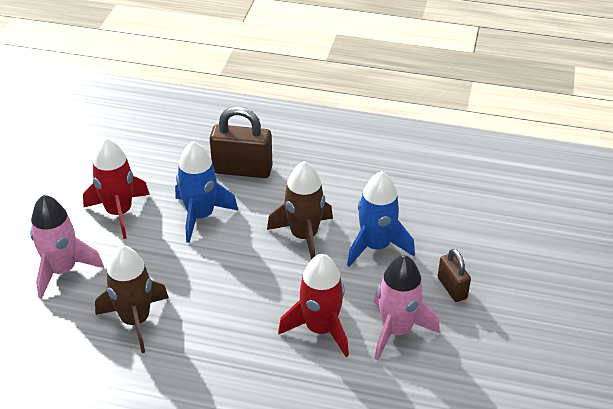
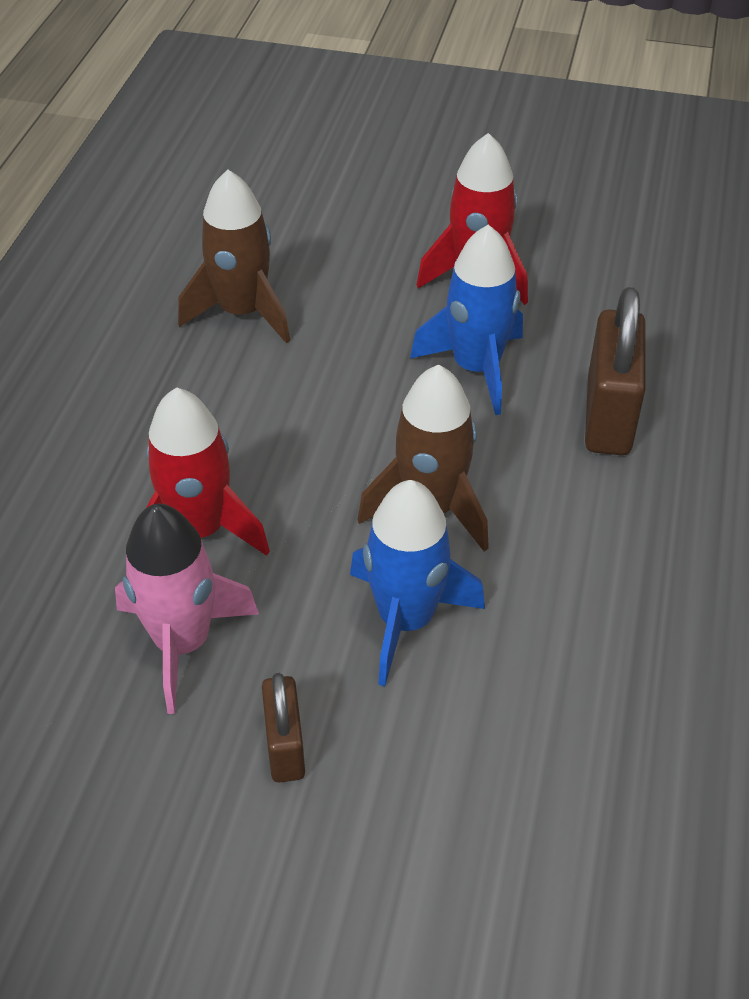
camera: 90 degrees right, 5 degrees up
pink rocket [30,195,104,299] -> none
brown padlock [438,249,471,302] -> brown padlock turned 75 degrees counterclockwise [262,673,305,783]

